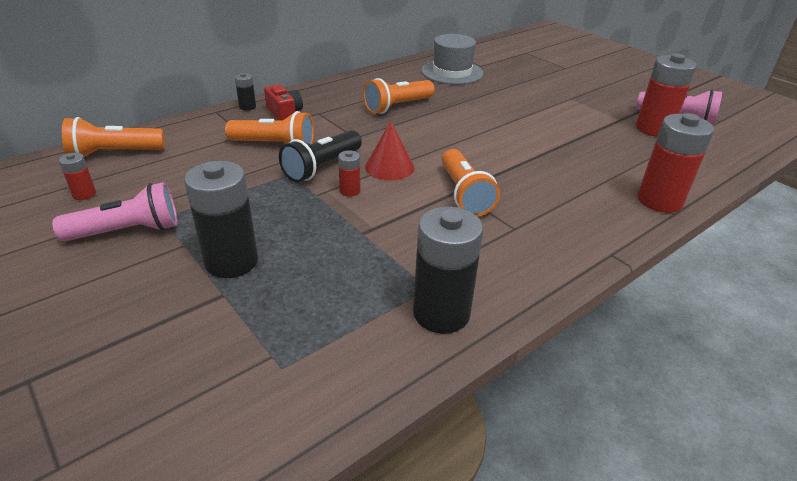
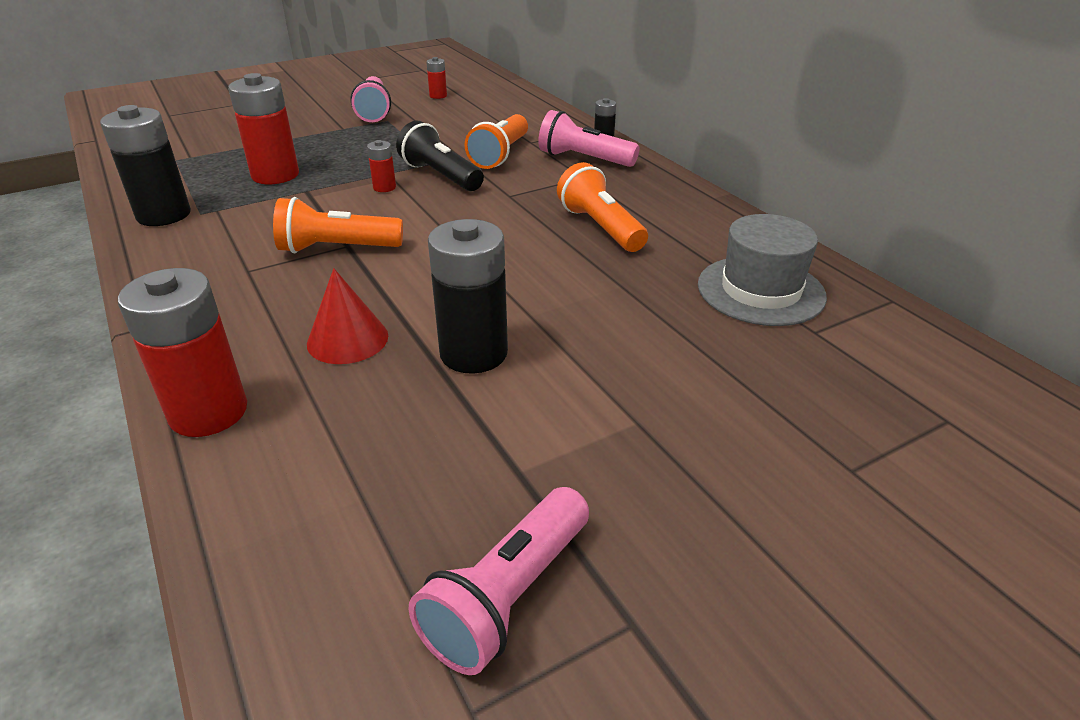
camera: 100 degrees right, 0 degrees up
orange flashlight [62,117,165,157] -> none
black battery [184,161,258,278] -> black battery moved to [428,219,508,374]
red camera [264,85,303,121] -> pink flashlight [538,110,640,167]
red cone [365,121,414,180] -> red cone moved to [307,268,388,364]
red battery [636,53,697,137] -> red battery moved to [228,73,299,184]

